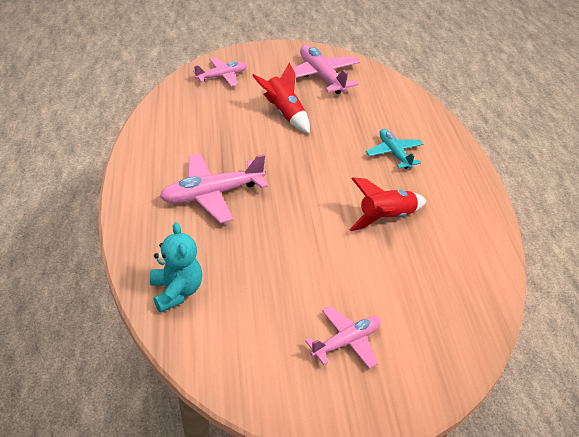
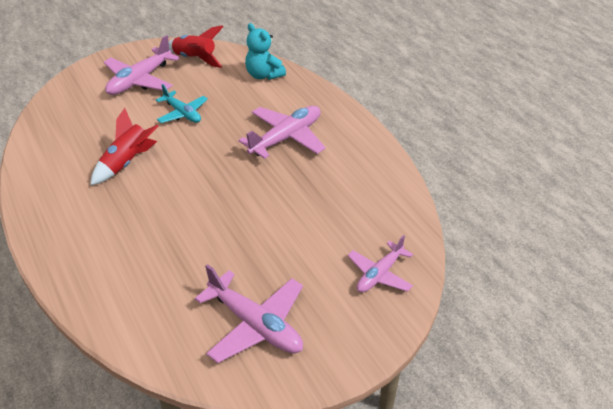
camera: 160 degrees right, 0 degrees up
red rocket [252,63,310,134] -> red rocket moved to [169,26,223,68]
pink plane [305,306,381,369] -> pink plane [104,35,180,95], size x1.56
turquoise plane [366,129,423,169] -> turquoise plane moved to [156,84,208,123]

